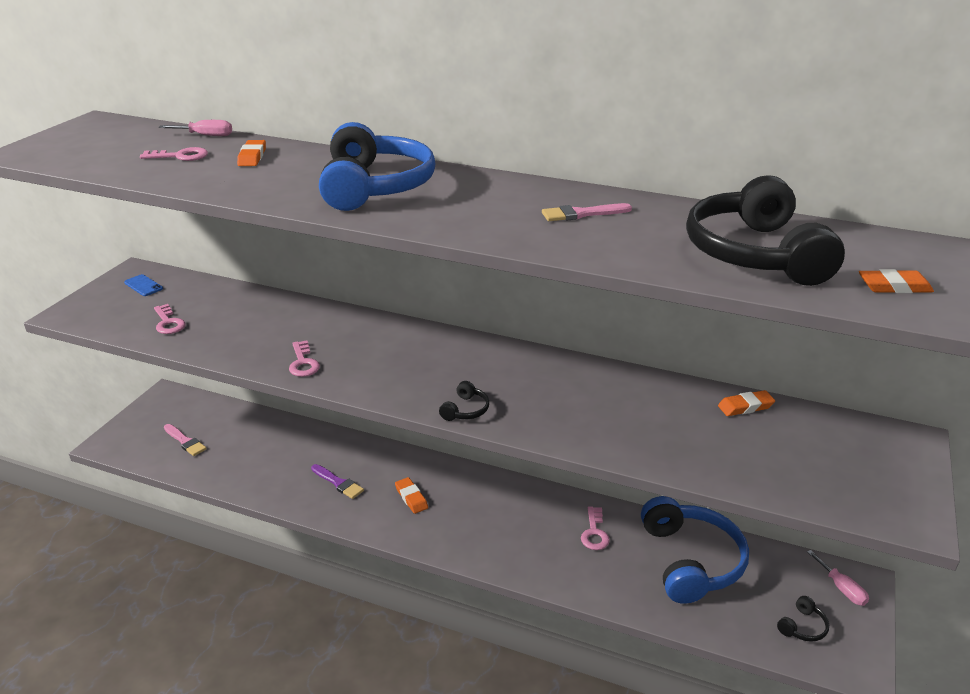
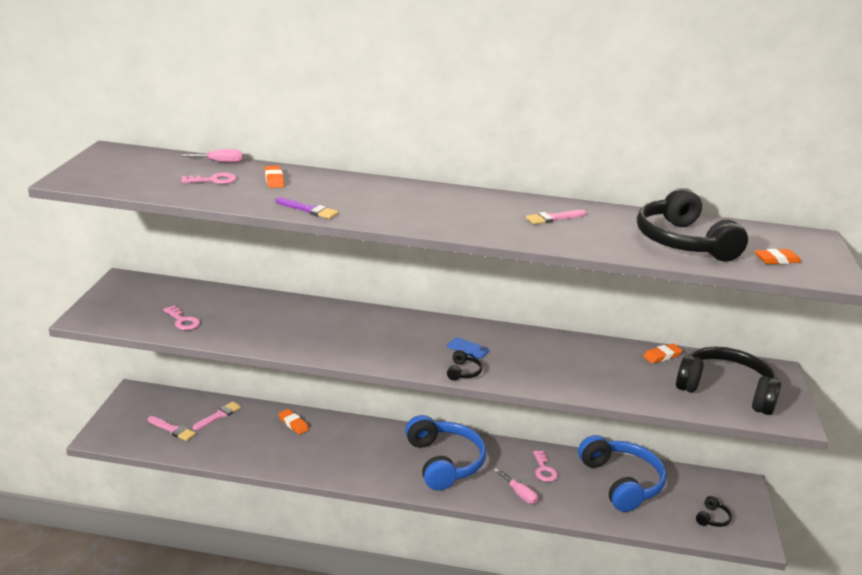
camera: 15 degrees left, 5 degrees down
blue phone [124,274,163,296] -> blue phone moved to [447,337,489,359]
pink key [289,340,320,377] -> none
purple brush [311,464,364,499] -> purple brush moved to [275,197,338,219]
blue headphones [319,122,436,211] -> blue headphones moved to [405,415,486,490]
orange eraser [395,477,428,514] -> orange eraser moved to [278,409,309,434]
pink screwdriver [807,550,869,606] -> pink screwdriver moved to [494,469,538,504]
none -> pink brush [193,401,241,430]
none -> black headphones [676,347,781,415]

